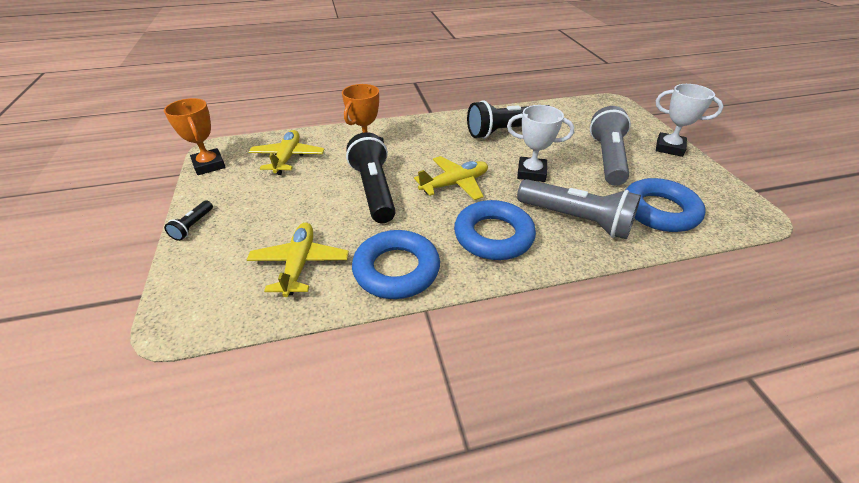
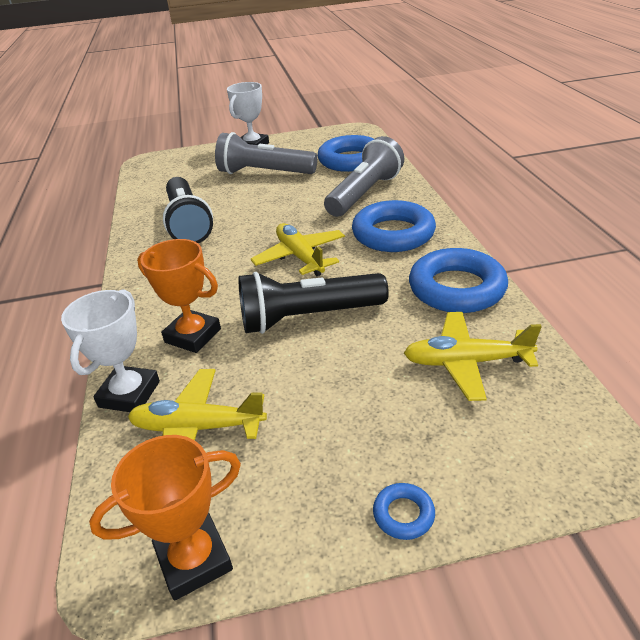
camera: 85 degrees left, 5 degrees down
black flashlight [164,201,213,241] -> blue ring [373,483,435,540]
white trophy [507,105,574,182] -> white trophy moved to [61,289,160,412]

